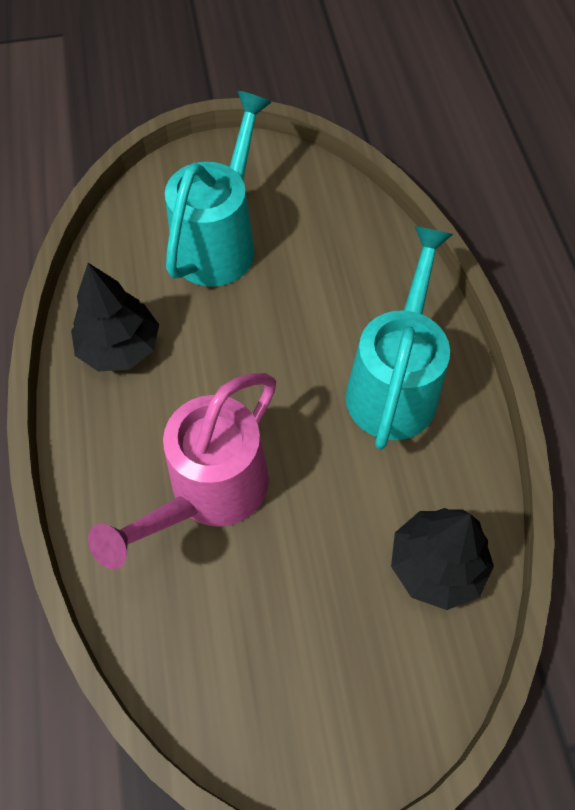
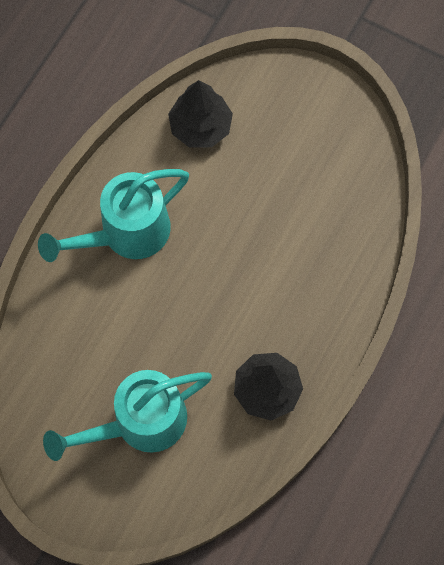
camera: 140 degrees left, 10 degrees up
pink watering can [88,373,276,569] -> none

